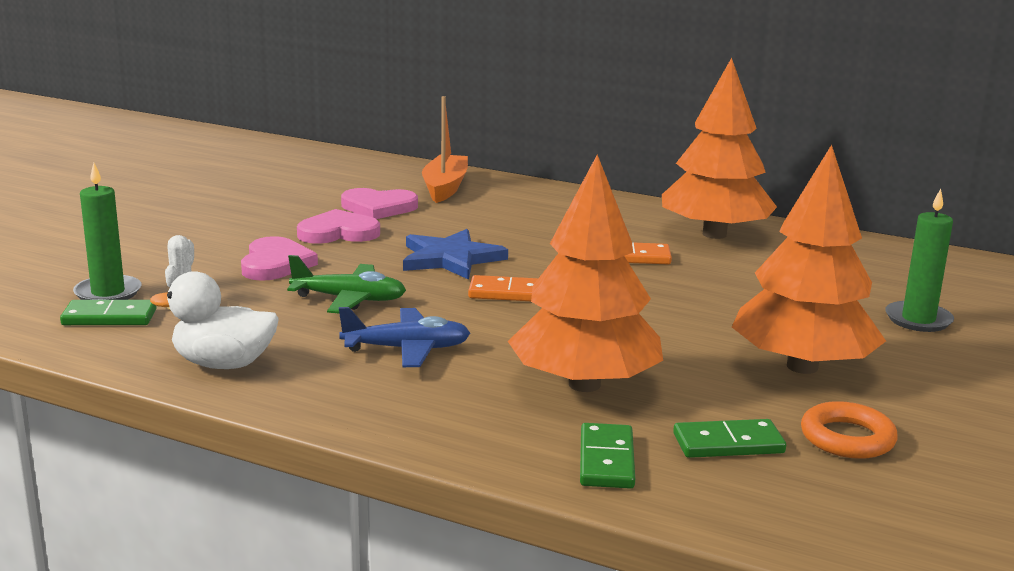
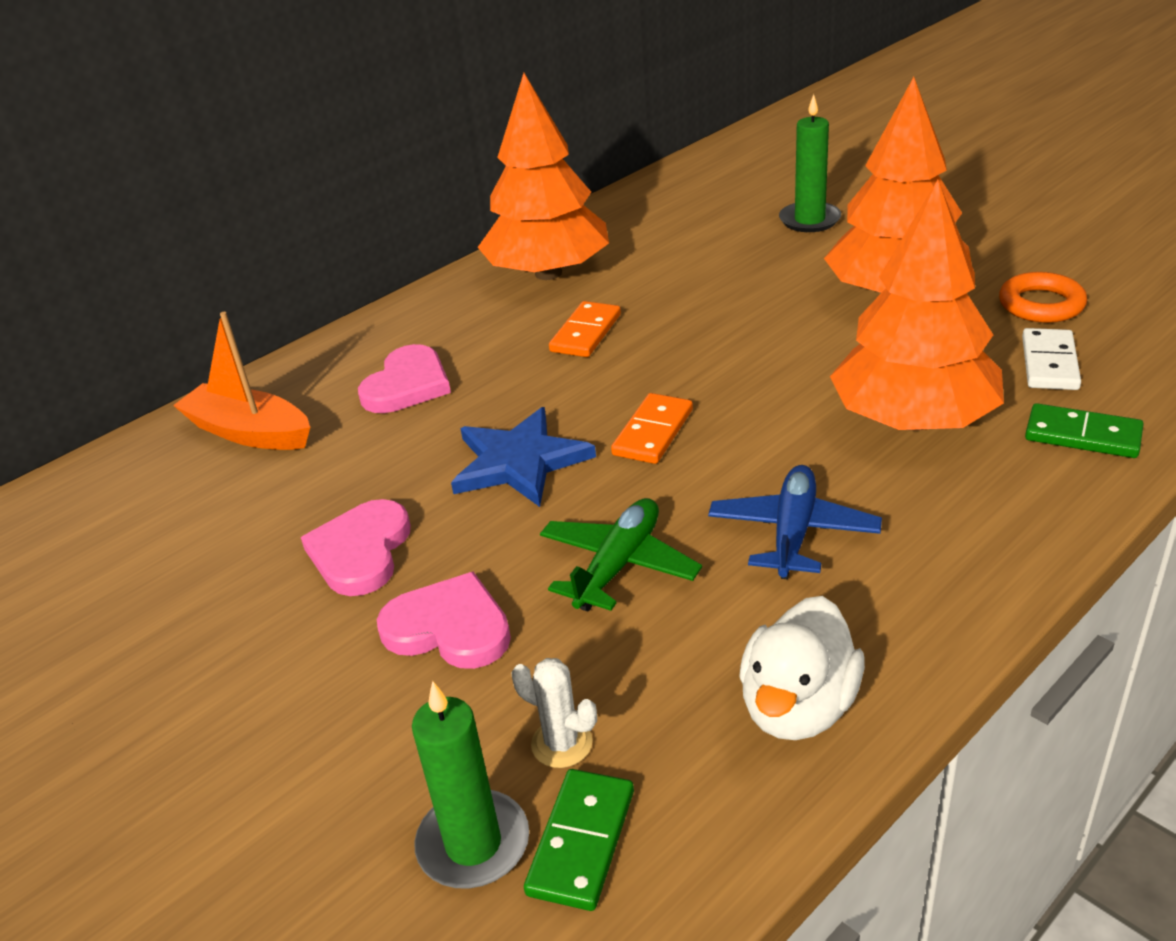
camera: 65 degrees left, 15 degrees up
pink heart [341,188,418,219] -> pink heart moved to [358,344,451,413]
green domino [673,419,786,458] -> white domino [1022,328,1081,390]

